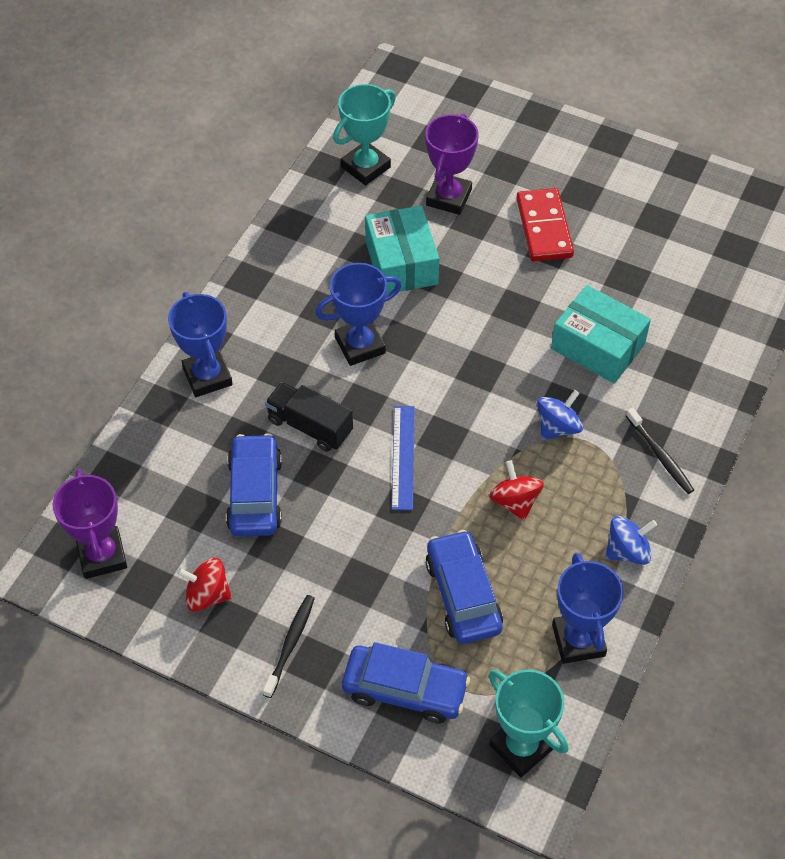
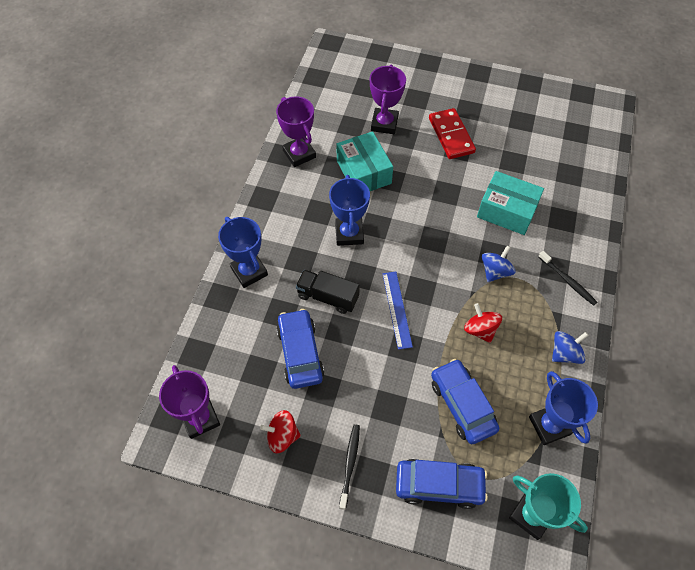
camera: 10 degrees left, 5 degrees up
blue trophy [315,263,402,366] -> blue trophy turned 60 degrees counterclockwise [329,175,370,246]
turquoise trophy [333,84,396,185] -> none
none -> purple trophy [276,96,316,167]

